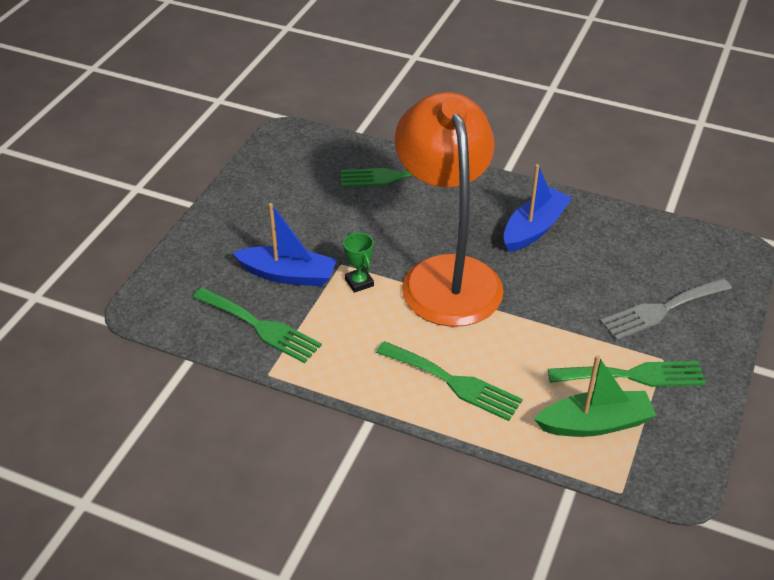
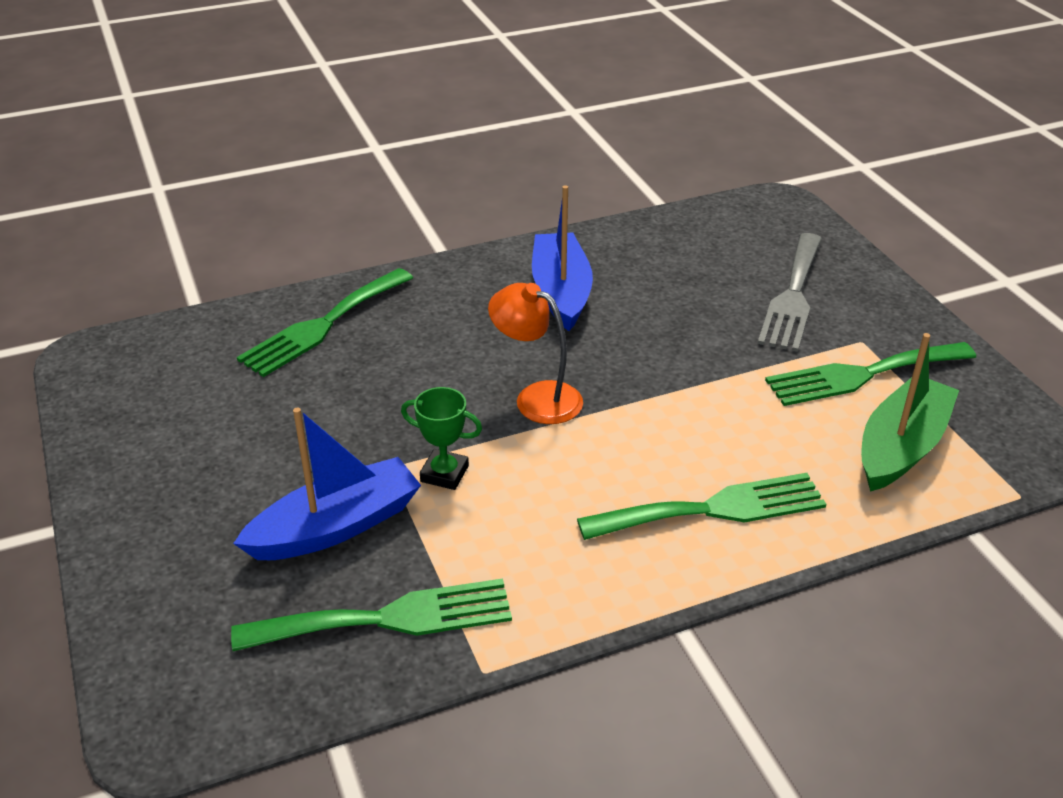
camera: 45 degrees left, 5 degrees down
orange lamp [395,92,503,327] -> orange lamp [488,283,583,424], size x0.42
green fork [548,361,706,387] -> green fork turned 150 degrees counterclockwise [765,342,976,406]

